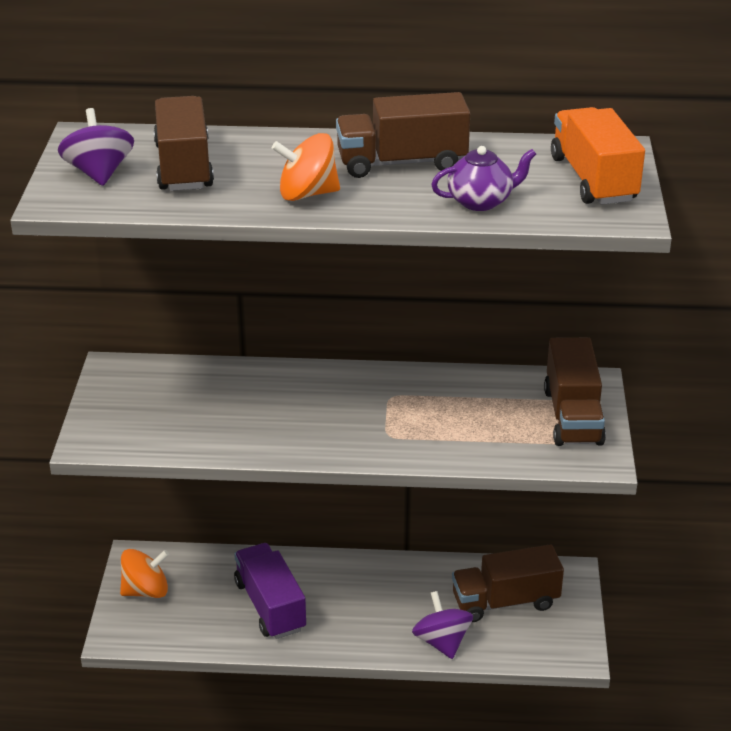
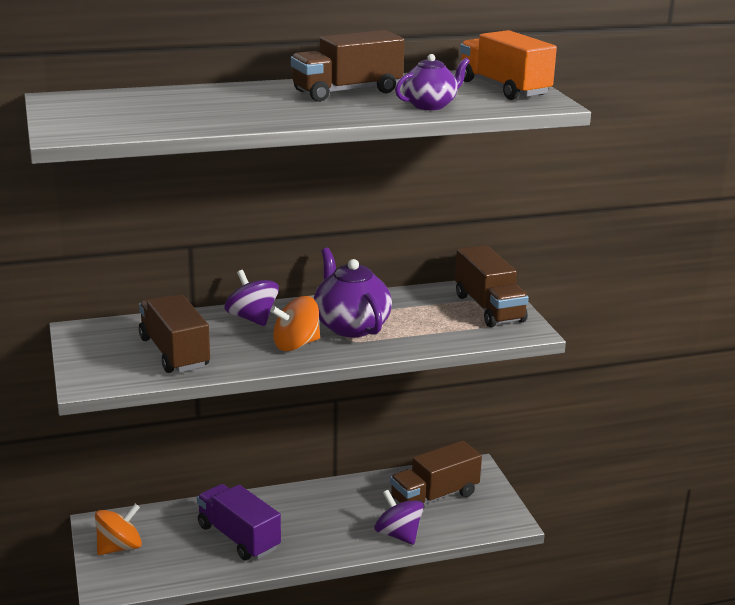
camera: 20 degrees left, 10 degrees down
purple spinning top [58,108,134,186] -> purple spinning top moved to [224,270,279,326]
brown truck [153,96,214,191] -> brown truck moved to [139,295,210,373]
orange spinning top [272,133,340,201] -> orange spinning top moved to [270,296,320,351]
none -> purple teapot [314,248,392,337]

